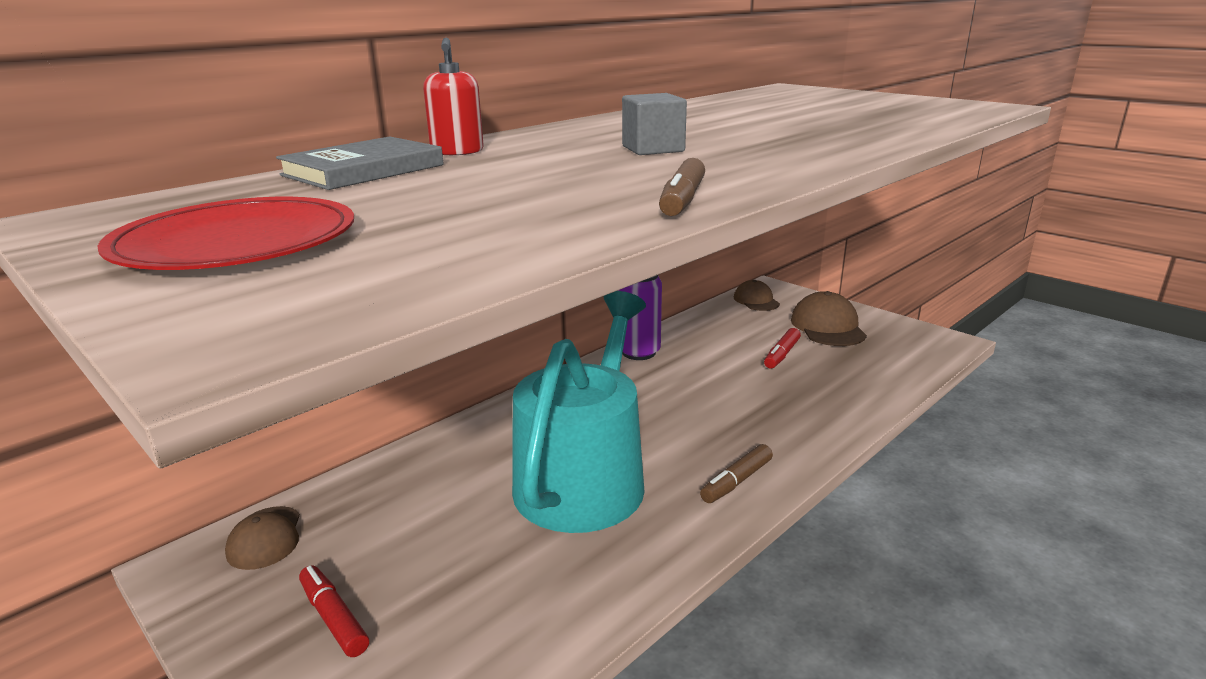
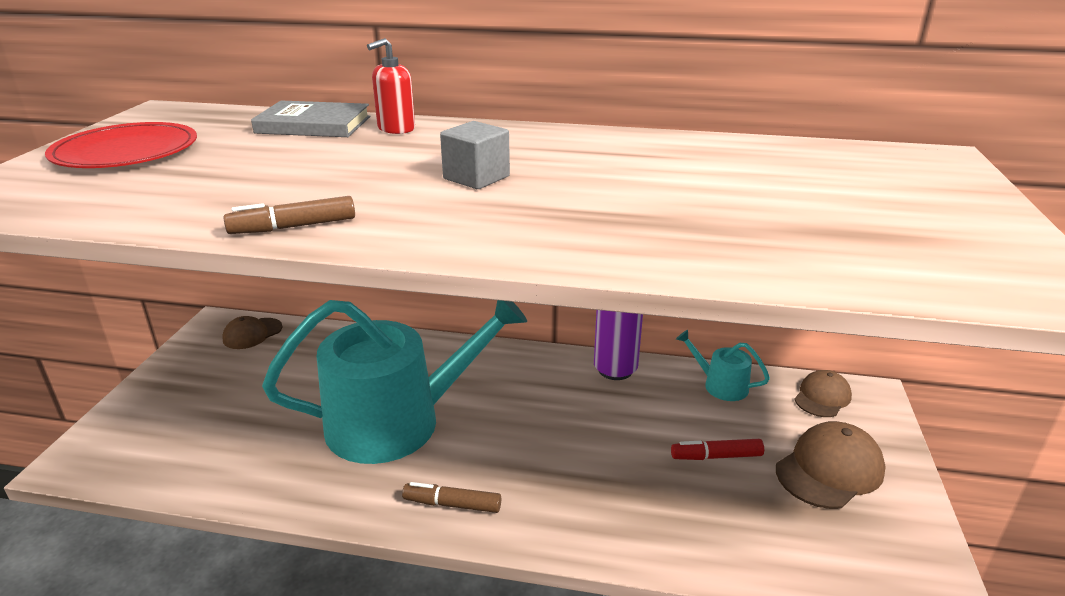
camera: 55 degrees right, 5 degrees up
red marker [299,565,369,657] -> none
none -> turquoise watering can [676,330,770,401]

